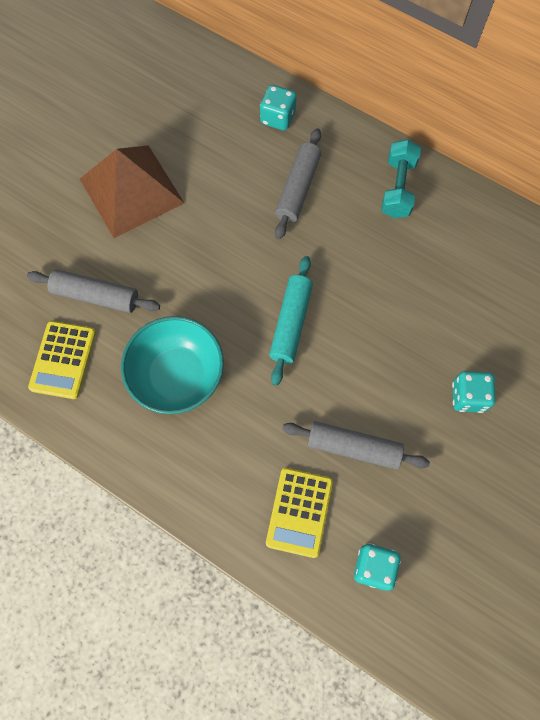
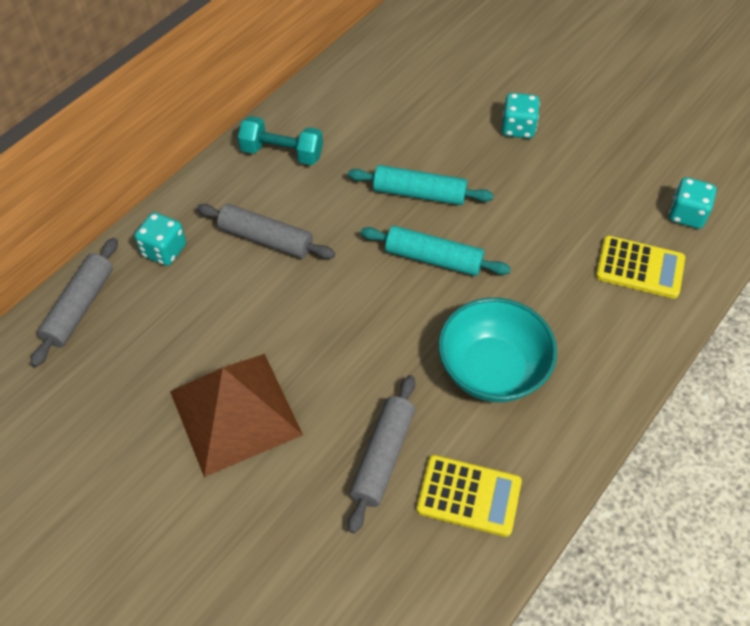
camera: 85 degrees left, 15 degrees down
grey rolling pin [282,421,430,470] -> grey rolling pin moved to [31,238,118,367]
none -> turquoise rolling pin [348,165,494,205]

